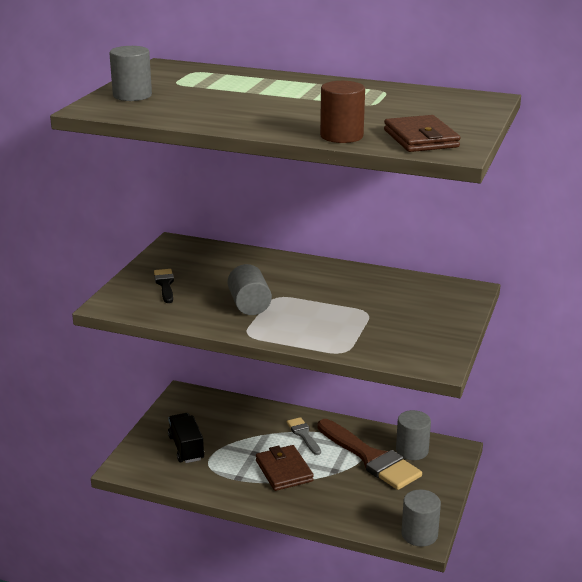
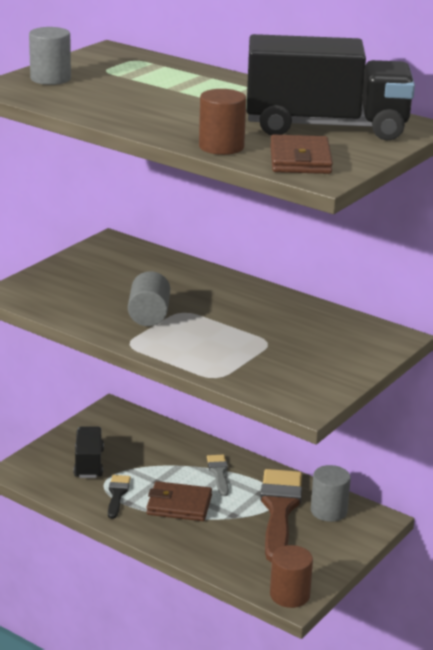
camera: 15 degrees right, 0 degrees up
black brush [154,269,174,303] -> black brush moved to [108,475,131,519]
brown wallet [256,445,314,491] -> brown wallet turned 75 degrees counterclockwise [146,481,212,521]
brown brush [317,419,422,490] -> brown brush turned 150 degrees counterclockwise [260,469,302,562]
grey cylinder [401,489,441,547] -> brown cylinder [270,545,313,608]
none -> black truck [246,34,415,141]

